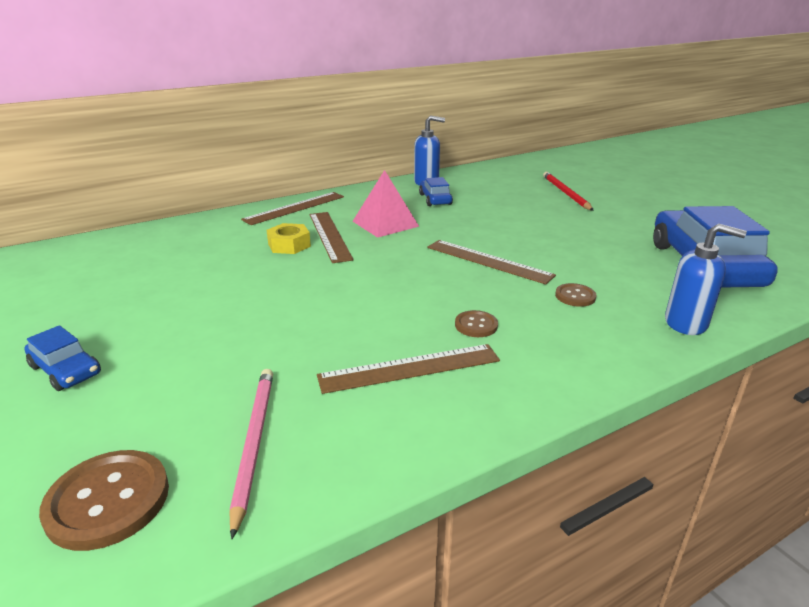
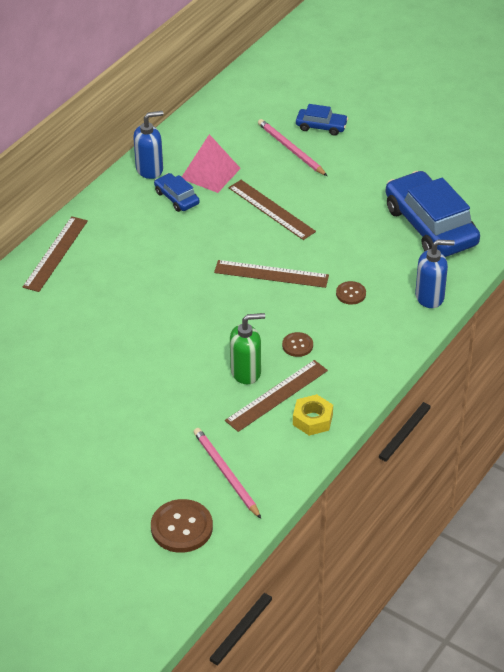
camera: 25 degrees left, 15 degrees up
blue car [24,325,101,391] -> blue car moved to [296,104,348,136]
yellow nut [266,223,311,254] -> yellow nut moved to [293,394,333,436]
brown ruler [310,212,354,263] -> brown ruler moved to [228,180,316,240]
pink pyramid [353,170,419,238] -> pink pyramid moved to [182,134,241,193]
red pencil [543,172,594,211] -> pink pencil [258,119,327,176]
none -> green soap dispenser [230,313,265,384]

